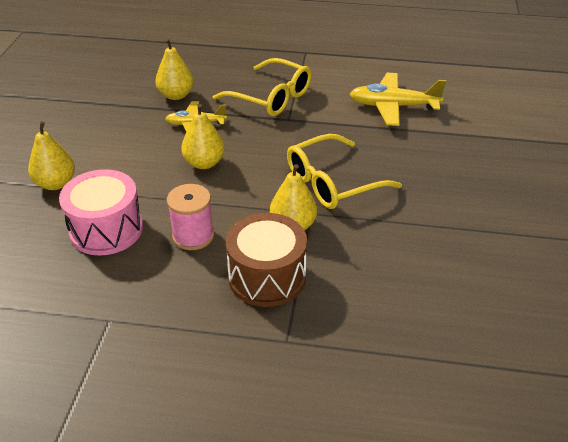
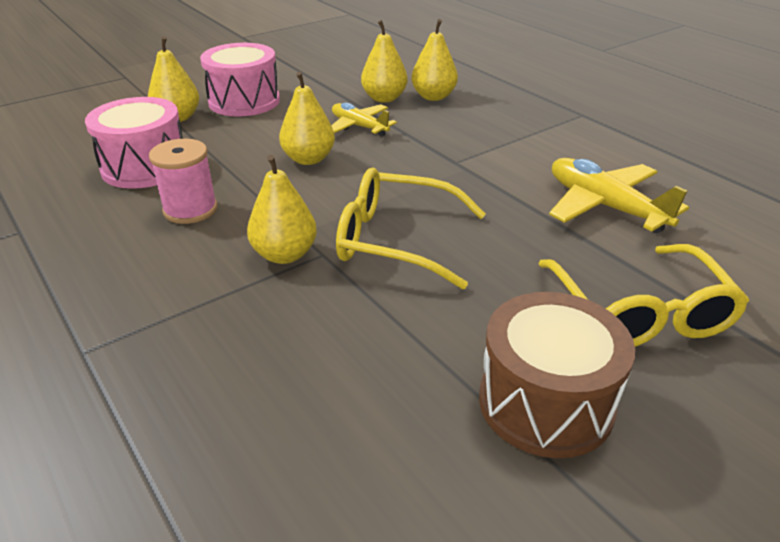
camera: 45 degrees right, 5 degrees down
yellow glasses [213,58,312,116] -> yellow glasses moved to [539,244,749,347]
brown drum [226,213,307,307] -> brown drum moved to [479,292,635,458]
none -> pink drum [200,43,280,117]
none -> yellow pear [411,19,458,101]

